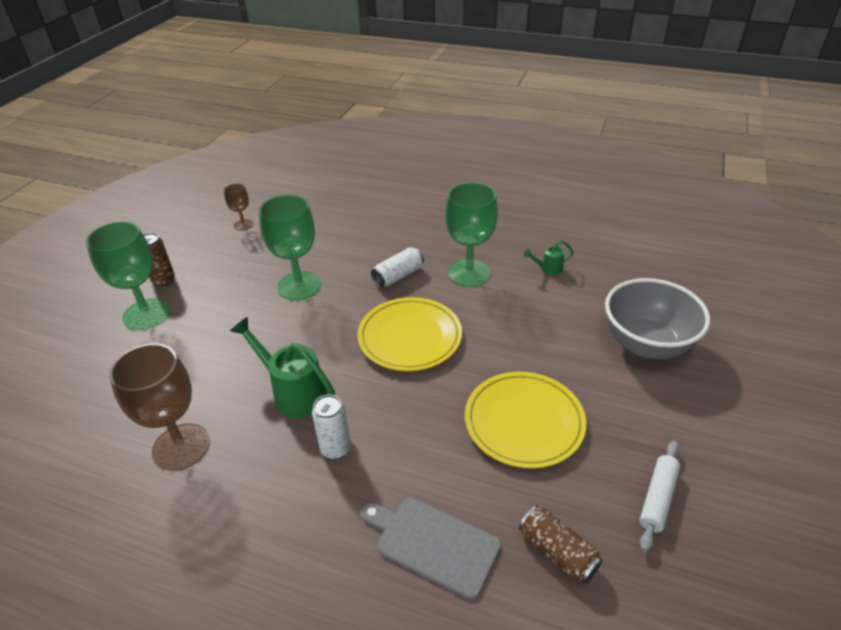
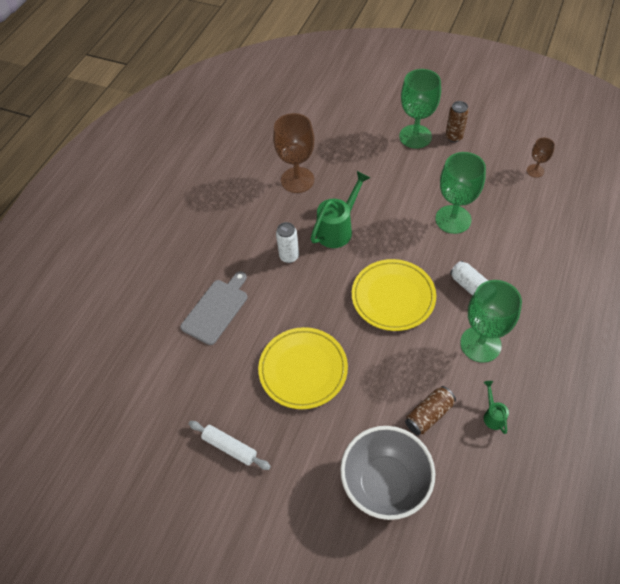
camera: 95 degrees right, 15 degrees up
brown can [519,505,603,584] -> brown can moved to [405,386,456,435]

